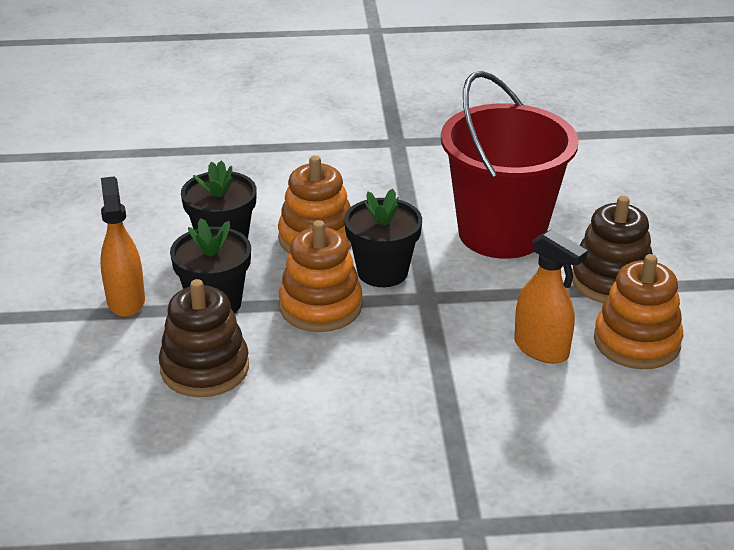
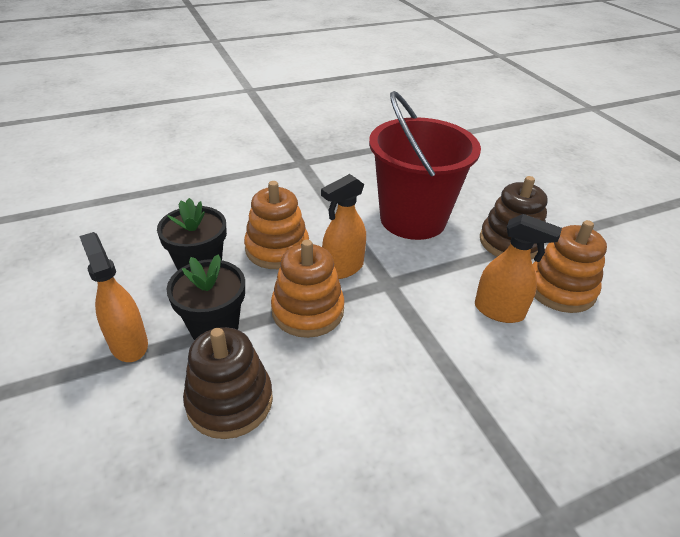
camera: 20 degrees left, 5 degrees up
black flower pot [344,189,422,287] -> orange spray bottle [321,174,366,279]

